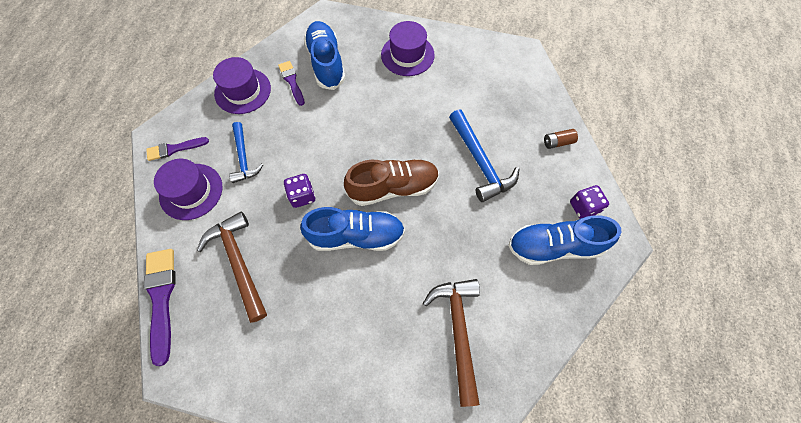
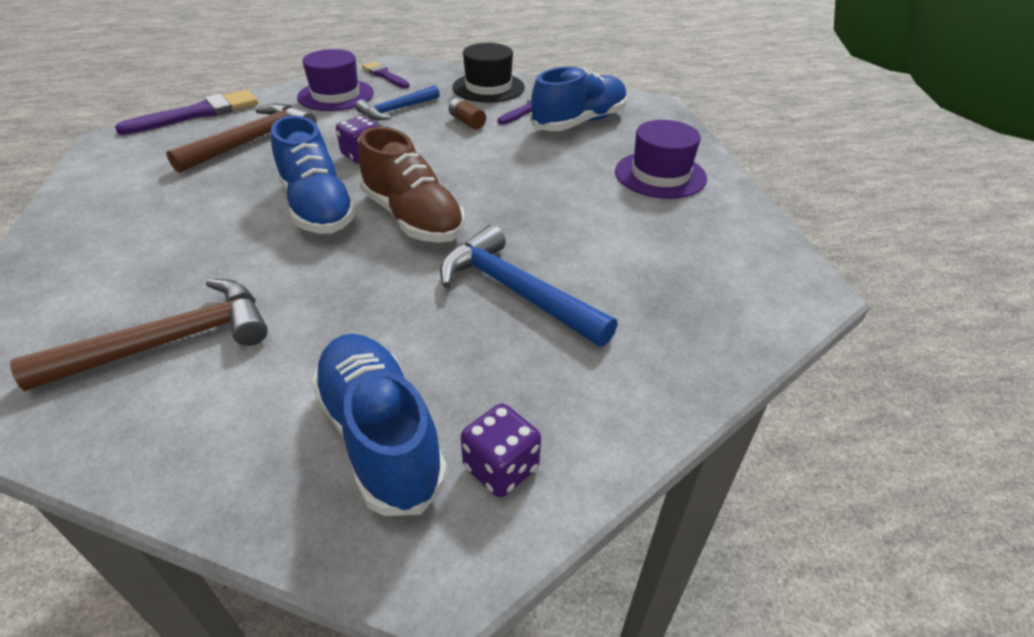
camera: 65 degrees right, 25 degrees down
purple hat [213,57,271,114] -> black hat [452,43,525,103]
blue hammer [449,109,519,202] -> blue hammer turned 90 degrees clockwise [440,225,618,347]
brown battery [544,129,578,149] -> brown battery moved to [449,97,486,130]

